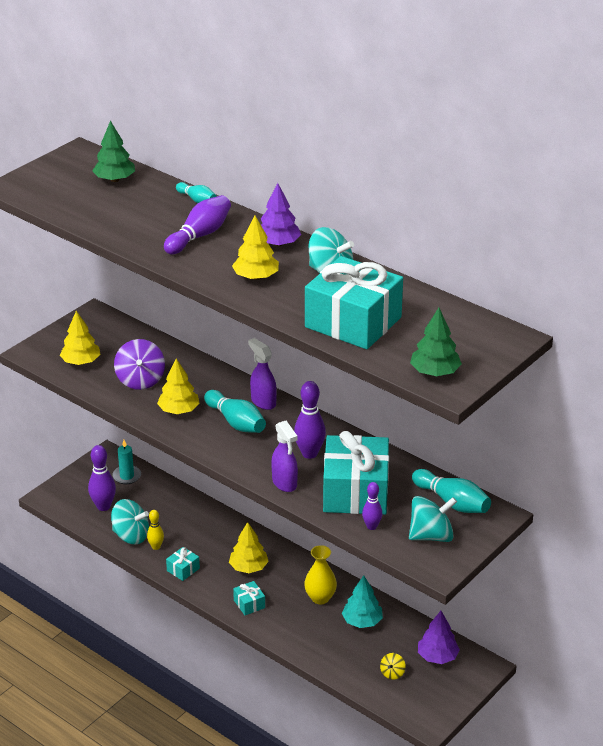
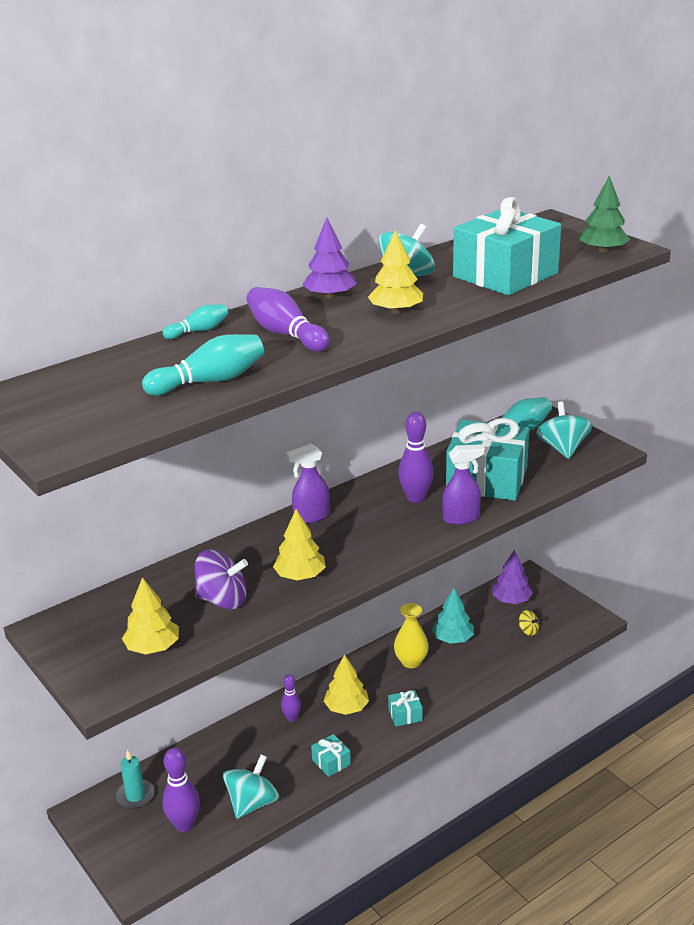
camera: 75 degrees left, 5 degrees down
green tree [92,121,135,182] -> none
yellow bowling pin [147,510,164,550] -> none
turquoise bowling pin [204,390,266,433] -> turquoise bowling pin moved to [142,334,264,396]
purple bowling pin [362,482,382,530] -> purple bowling pin moved to [281,674,301,722]

